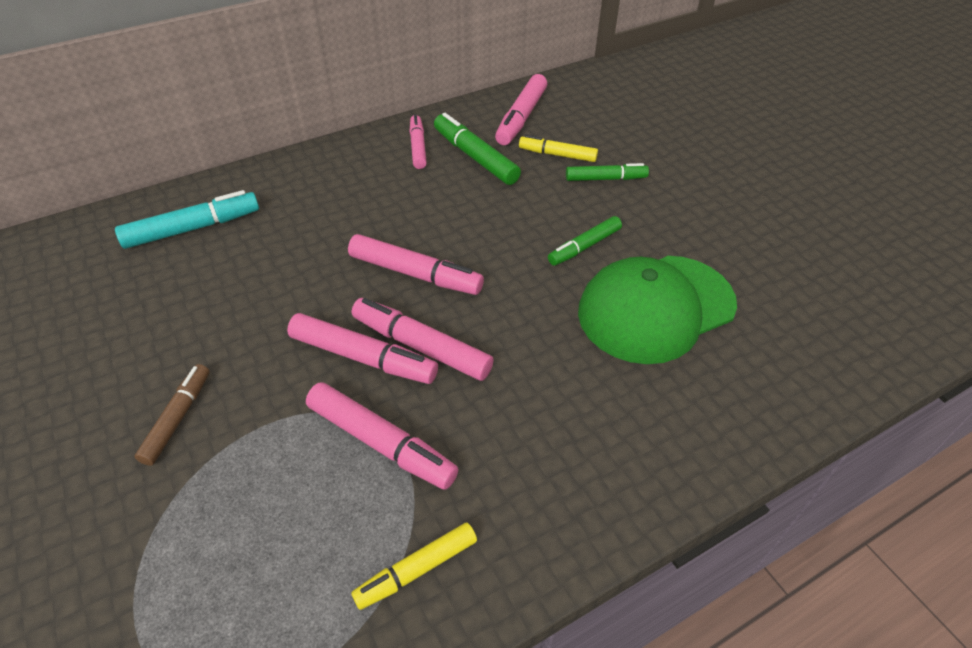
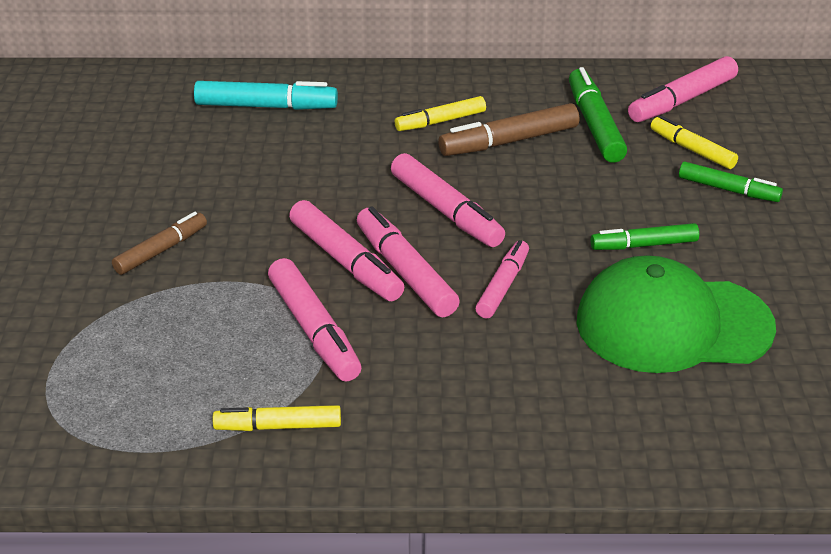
camera: 30 degrees right, 10 degrees down
pink marker [410,114,427,169] -> pink marker moved to [475,240,529,318]
none -> yellow marker [395,96,486,131]
none -> brown marker [438,103,579,156]

